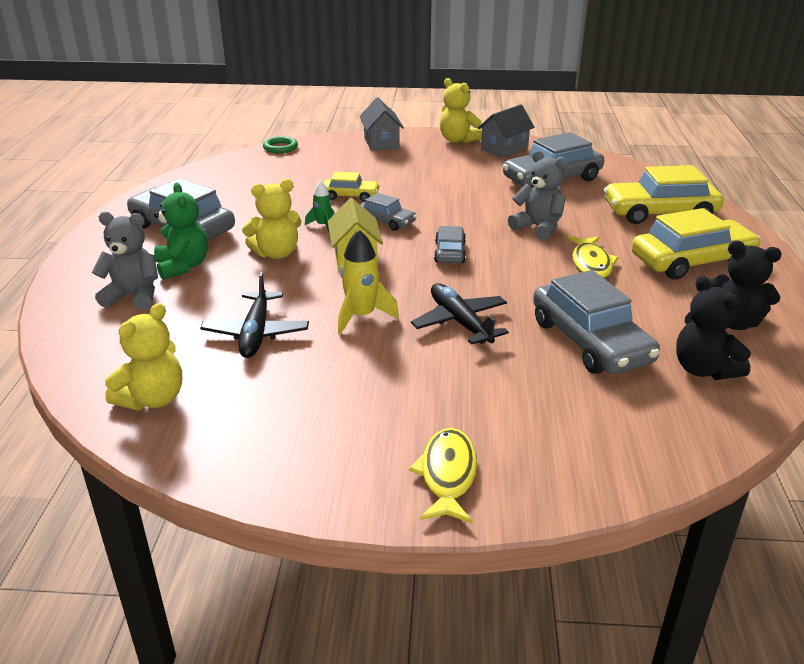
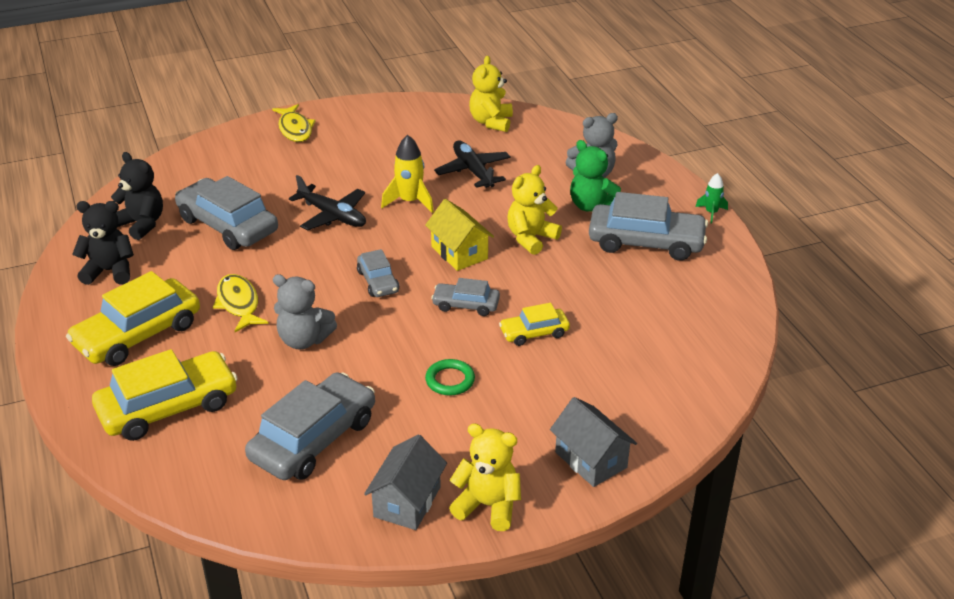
camera: 155 degrees right, 5 degrees up
green ring [263,136,298,153] -> green ring moved to [425,359,475,396]
green rocket [305,180,334,232] -> green rocket moved to [695,173,728,224]

